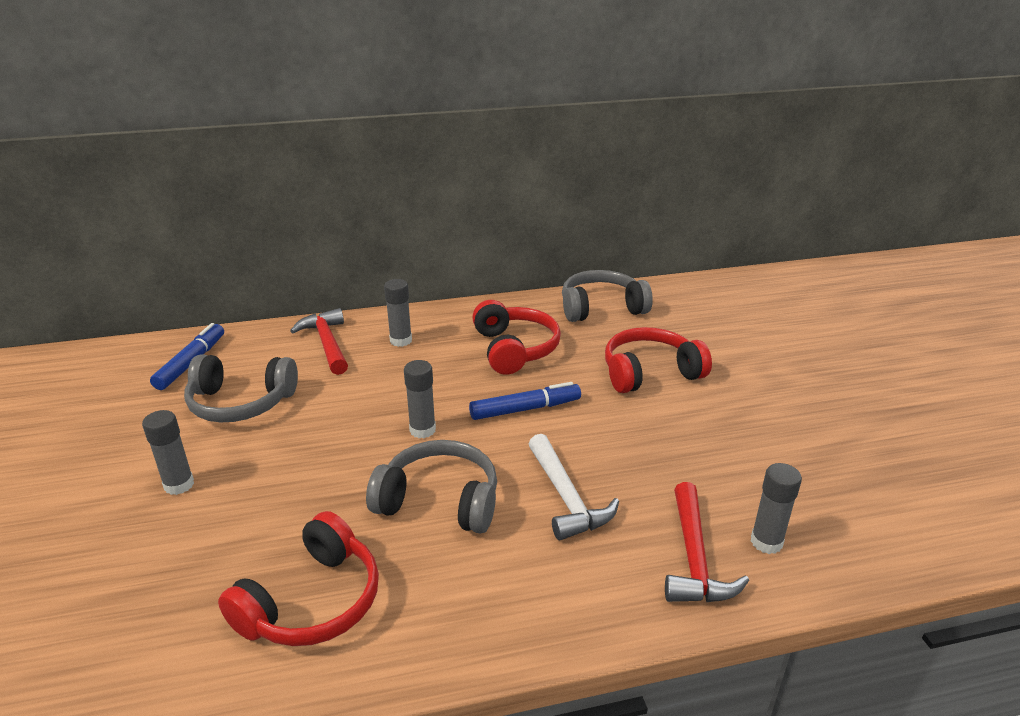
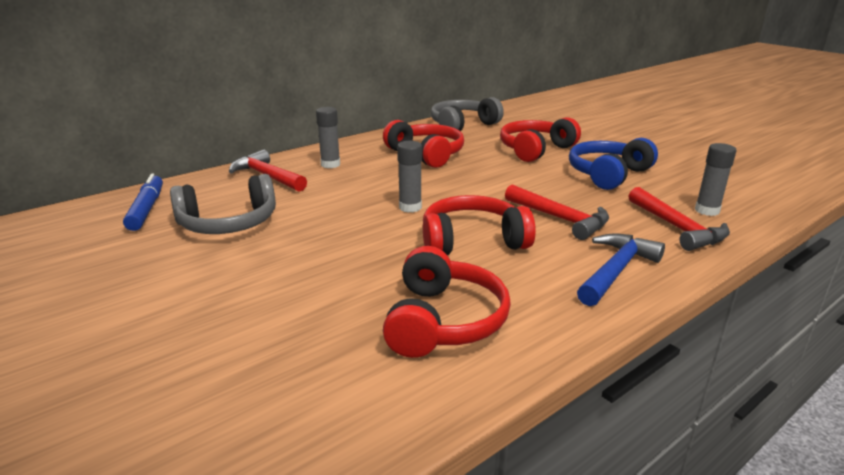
camera: 25 degrees left, 5 degrees down
grey glue stick [142,410,194,495] -> none
grey headphones [366,440,497,534] -> red headphones [423,195,536,255]
blue marker [469,382,581,420] -> none
white hammer [529,434,619,540] -> red hammer [505,184,609,240]
none -> blue headphones [569,138,658,190]
none -> blue hammer [577,233,665,306]

